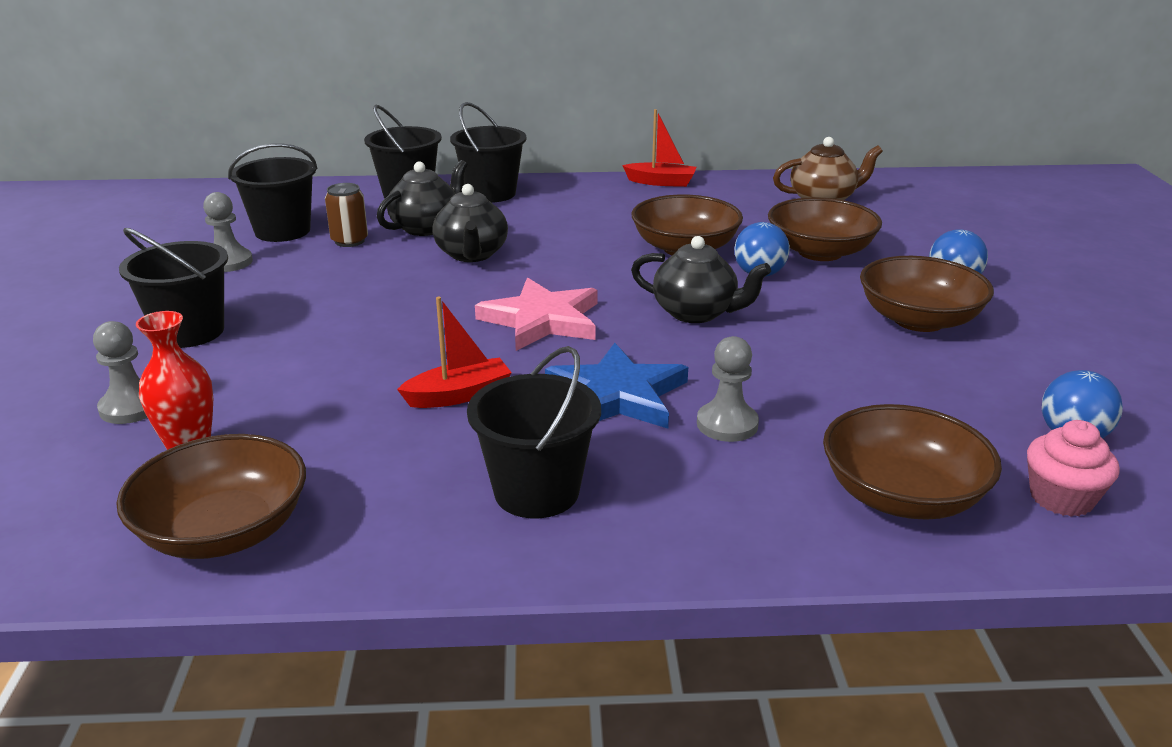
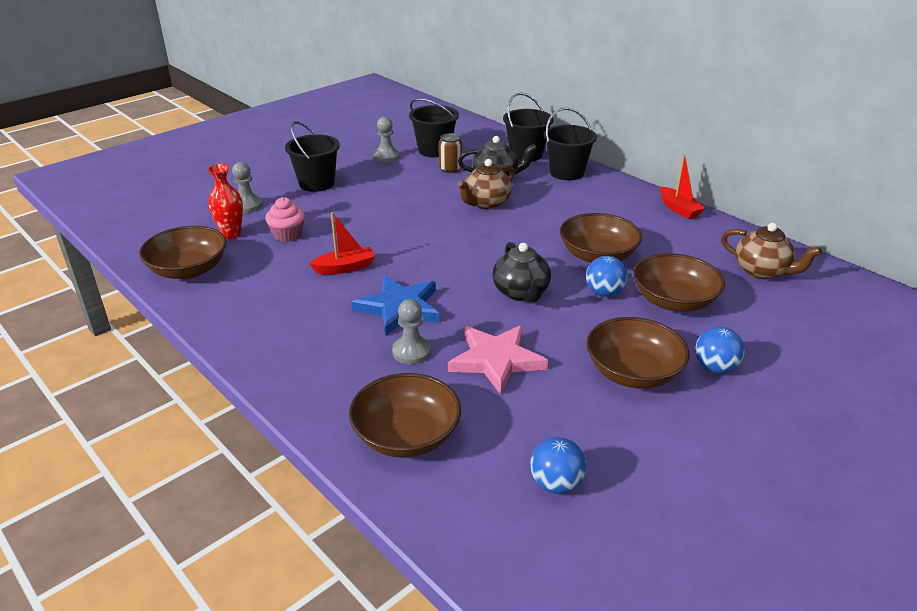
camera: 50 degrees right, 5 degrees up
red boat [397,297,512,408] -> red boat turned 45 degrees counterclockwise [309,212,375,274]
black teapot [432,184,508,262] -> brown teapot [457,159,514,209]
black bucket [467,346,601,518] -> none
pink star [475,278,598,351] -> pink star moved to [448,325,548,395]
pink cupcake [1027,420,1120,517] -> pink cupcake moved to [266,197,305,242]

